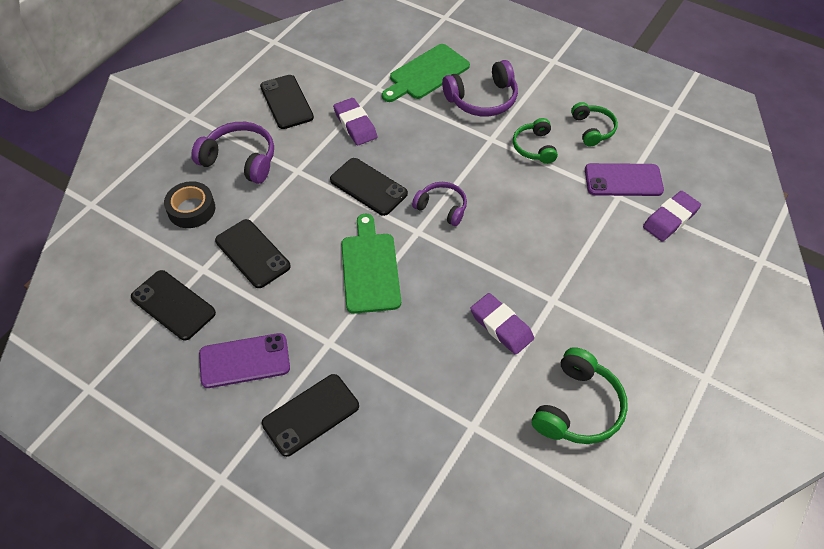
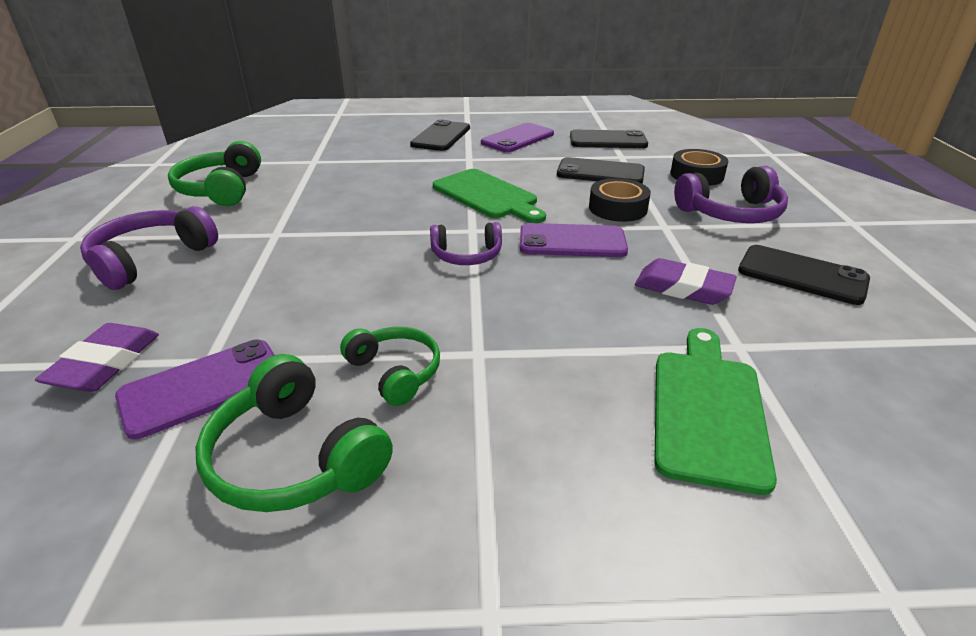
camera: 145 degrees right, 20 degrees down
black phone [330,158,408,216] -> purple phone [520,223,628,257]
purple headphones [442,60,518,116] -> purple headphones moved to [80,206,218,290]
purple eraser [470,293,534,355] -> none
green headphones [571,102,618,147] -> green headphones [196,354,393,512], size x1.55
none -> black tape [589,178,651,222]

